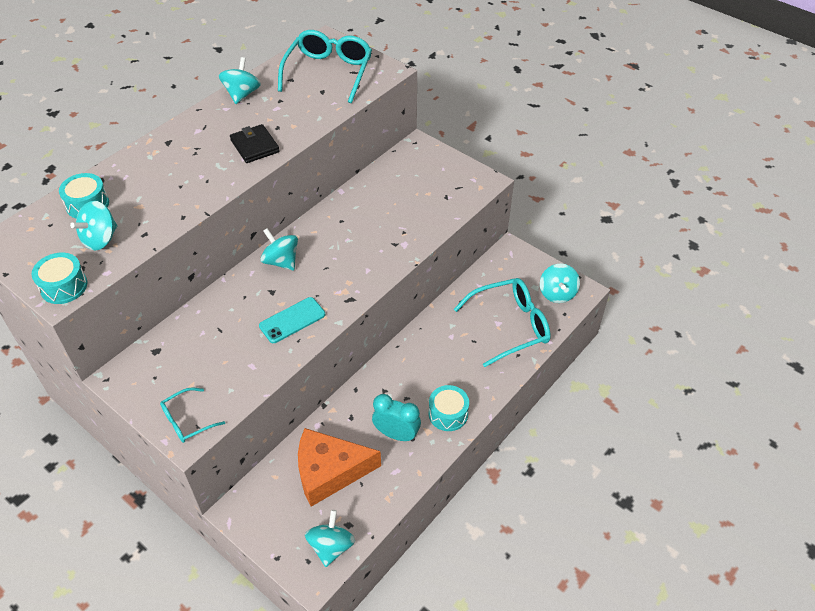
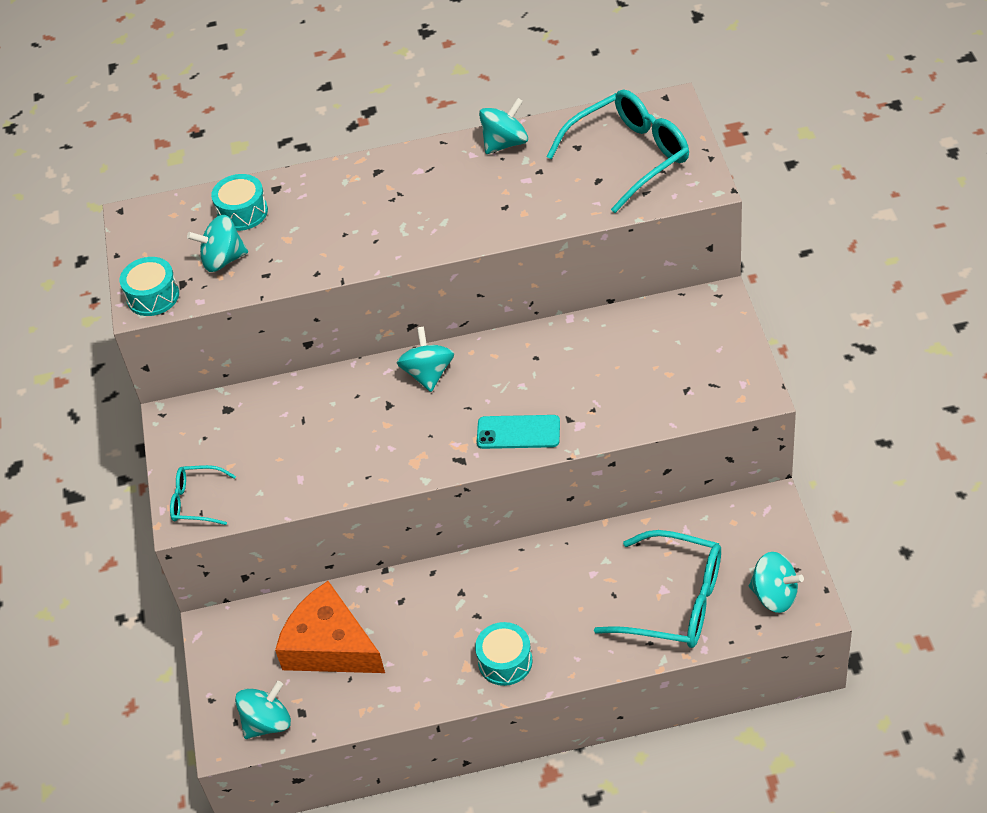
camera: 45 degrees right, 0 degrees up
black wallet [230,124,280,163] -> none
turquoise phone [259,297,325,343] -> turquoise phone moved to [477,415,560,449]
turquoise clock [372,394,421,442] -> none
turquoise spinning top [540,264,580,303] -> turquoise spinning top turned 105 degrees counterclockwise [749,552,804,613]

